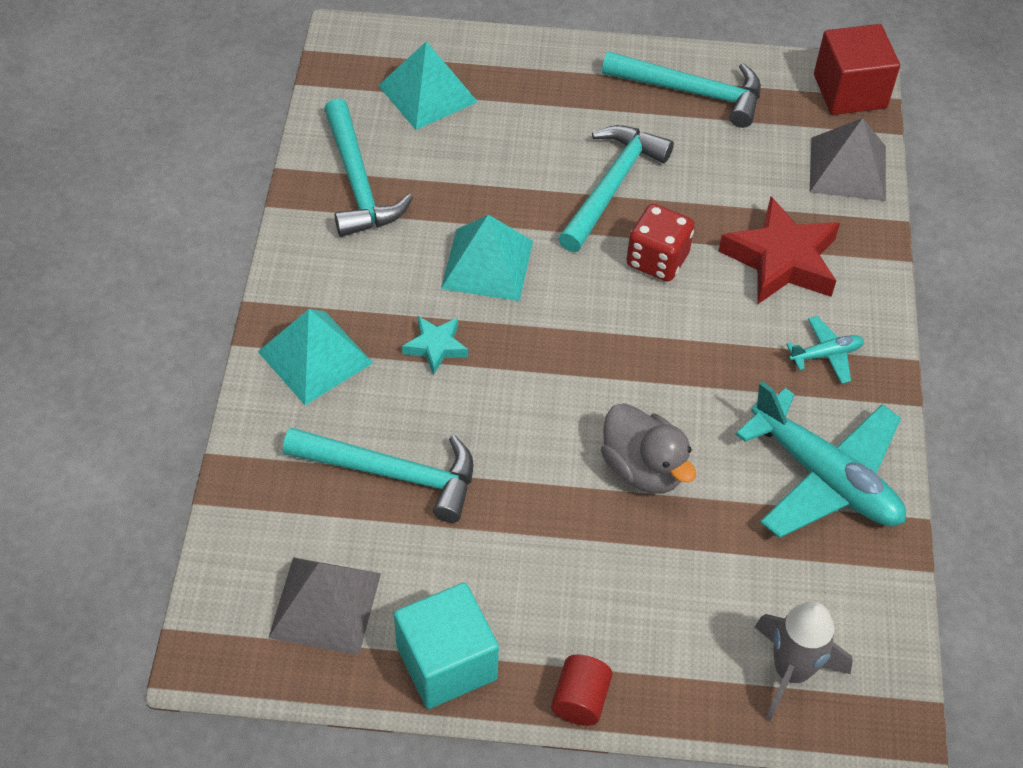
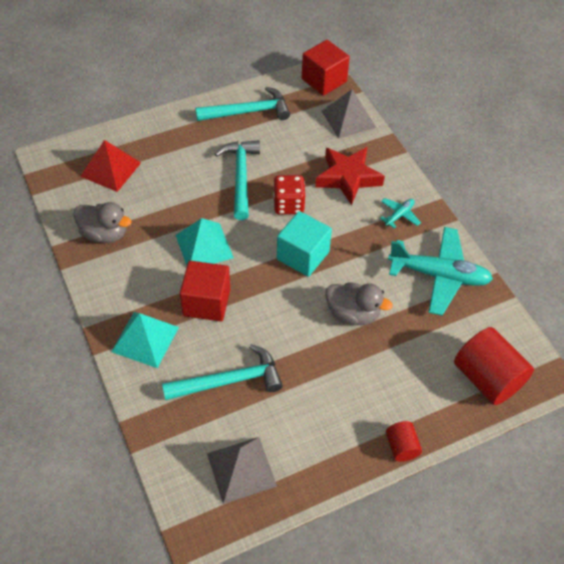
camera: 30 degrees left, 0 degrees up
turquoise hammer [324,98,413,237] -> grey duck [73,202,132,243]
turquoise pyramid [378,41,478,130] -> red pyramid [80,140,141,192]
turquoise cube [394,582,499,709] -> turquoise cube moved to [277,211,332,277]
turquoise star [402,316,468,375] -> red cube [180,261,230,321]
grey rocket [755,602,853,722] -> red cylinder [454,327,534,405]

